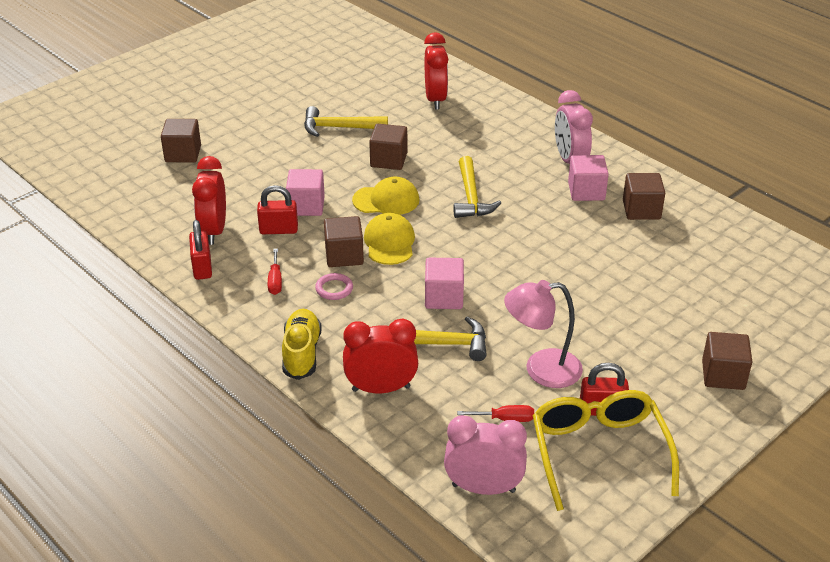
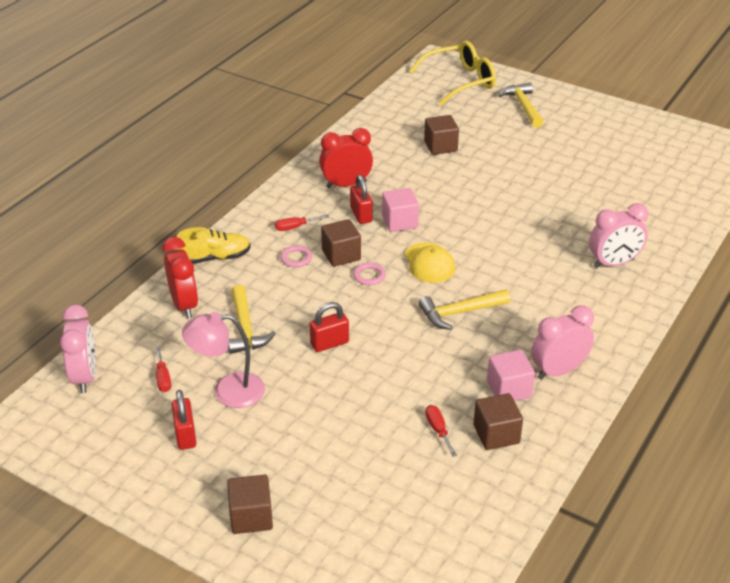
camera: 75 degrees right, 0 degrees up
red padlock [189,220,212,280] -> red padlock moved to [310,302,349,352]
yellow hammer [304,106,388,137] -> yellow hammer moved to [498,82,543,128]
yellow cap [364,213,415,265] -> pink ring [353,263,386,285]
brown cube [369,124,407,170] -> none
red clock [424,32,448,110] -> pink clock [589,203,648,268]
pink cube [425,258,464,309] -> none
pink lamp [504,280,583,388] -> pink lamp turned 75 degrees counterclockwise [182,312,265,408]
yellow glasses [532,390,679,511] -> yellow glasses moved to [409,41,496,105]
none -> red screwdriver [425,405,457,457]

